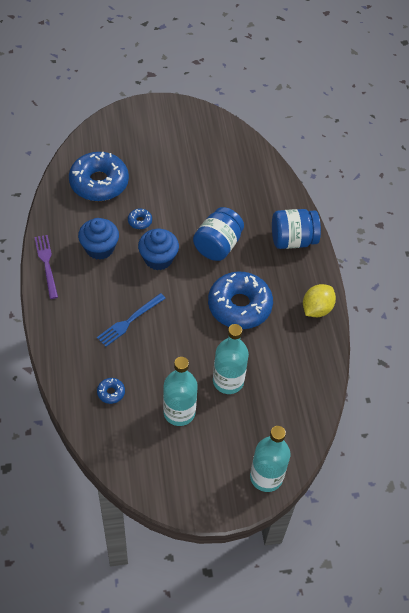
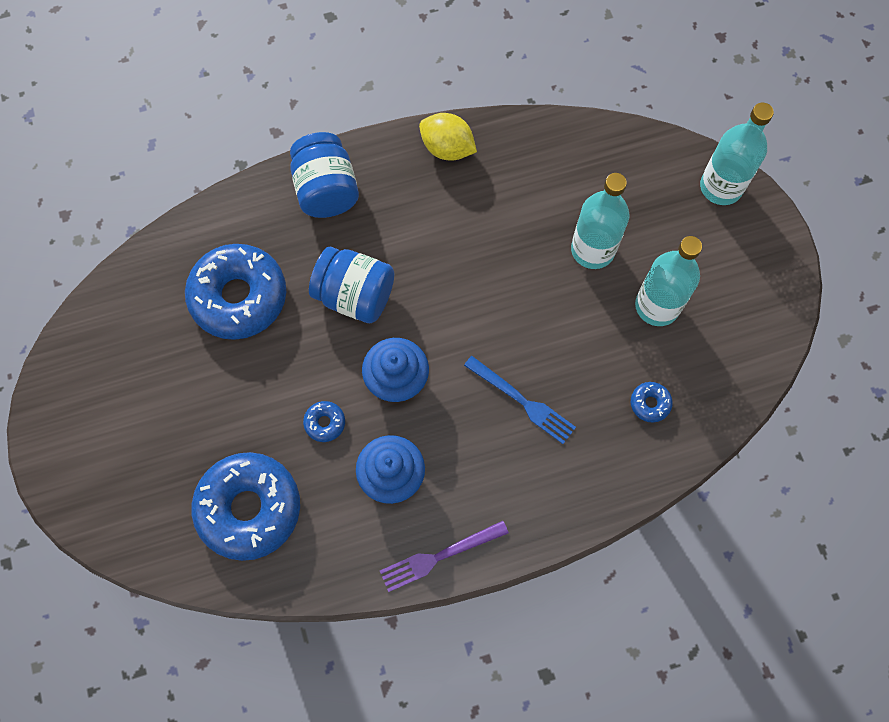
camera: 95 degrees left, 15 degrees up
blue donut [208,272,273,329] -> blue donut moved to [185,244,286,340]

